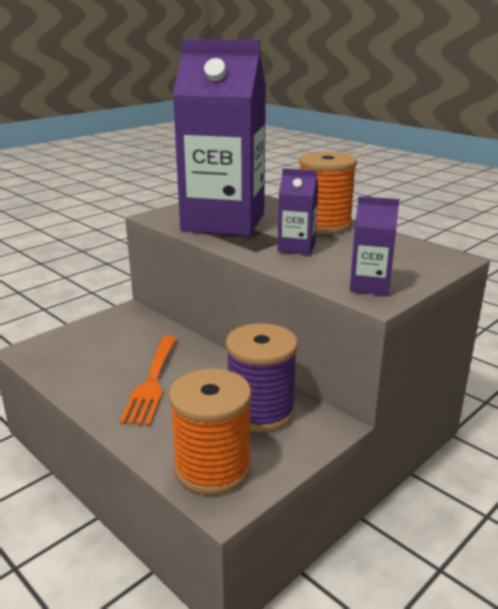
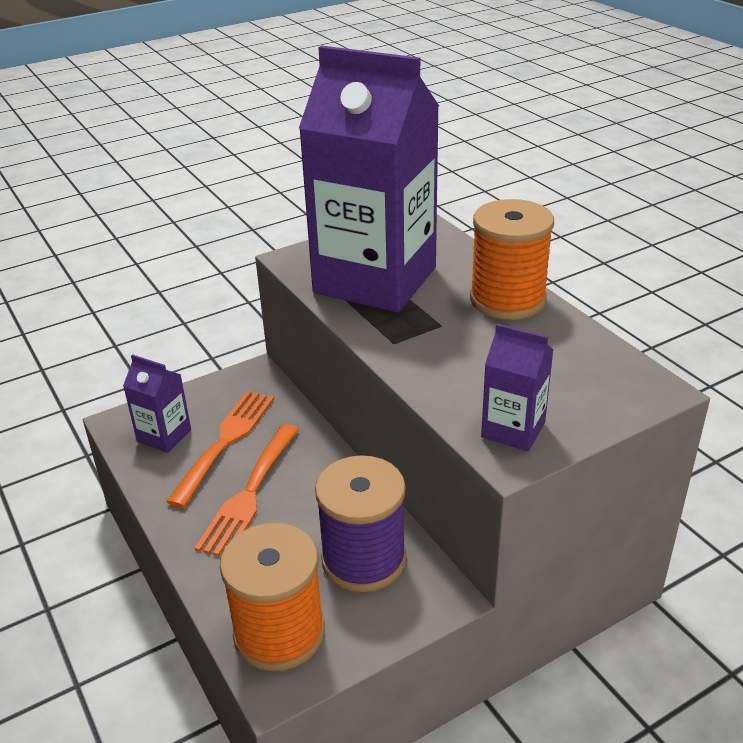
camera: 15 degrees right, 10 degrees up
purple carton [278,168,318,255] -> purple carton moved to [123,354,191,453]
none -> orange fork [166,391,274,508]

